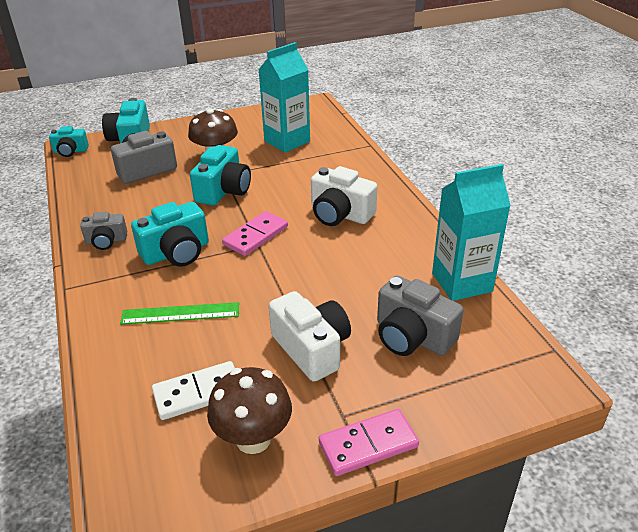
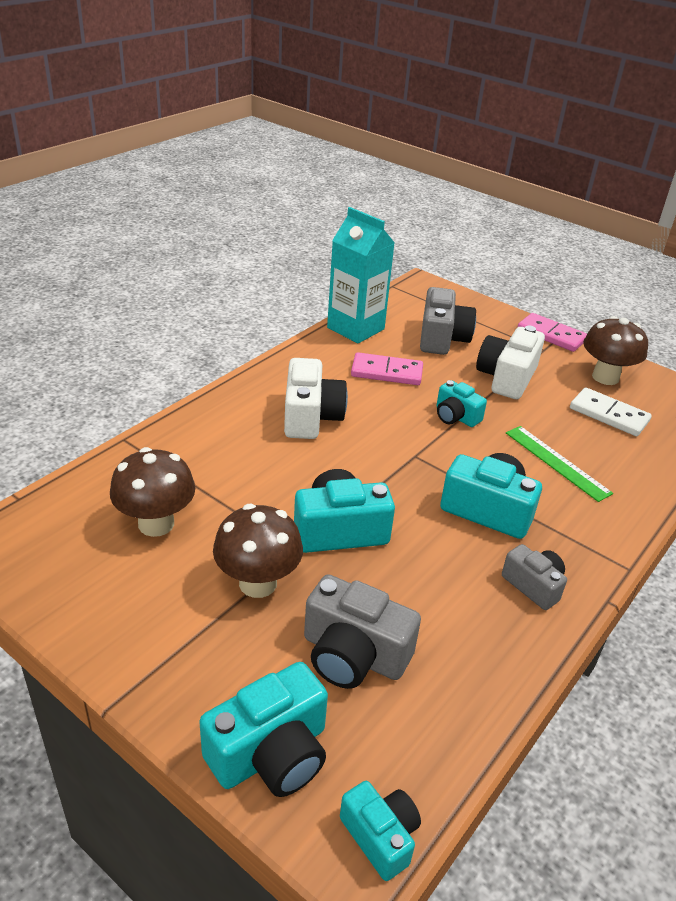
camera: 125 degrees left, 0 degrees up
pink domino [222,211,288,256] -> pink domino moved to [351,352,423,385]
turquoise carton [258,42,310,153] -> brown mushroom [110,447,195,537]
none -> turquoise camera [436,380,487,427]

